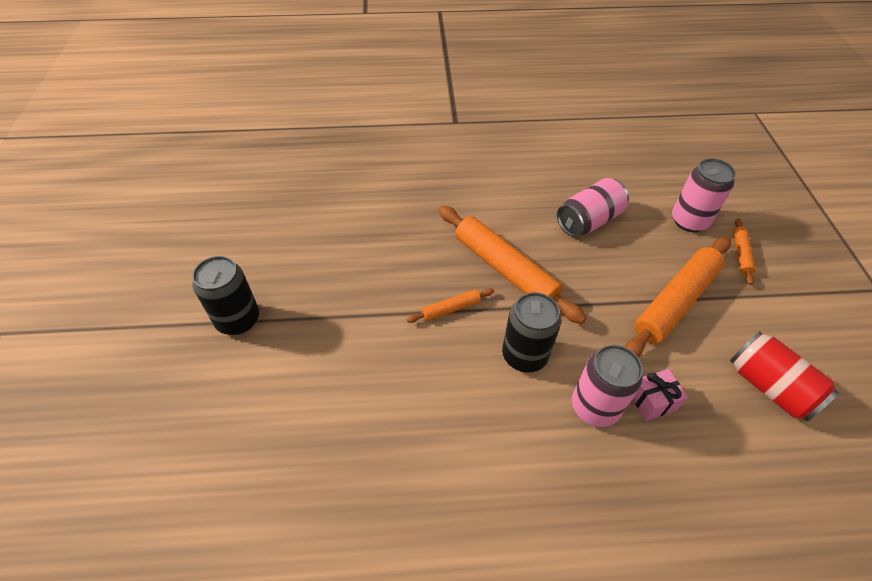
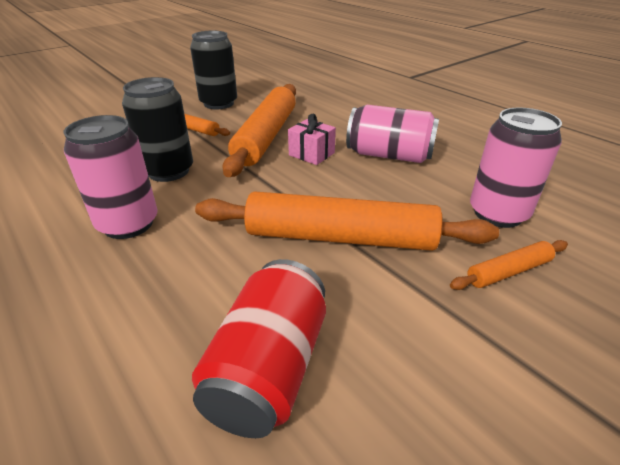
camera: 55 degrees right, 15 degrees down
black can [192,256,259,335] -> black can moved to [190,31,237,109]
pink gift [633,369,688,421] -> pink gift moved to [288,114,336,165]

